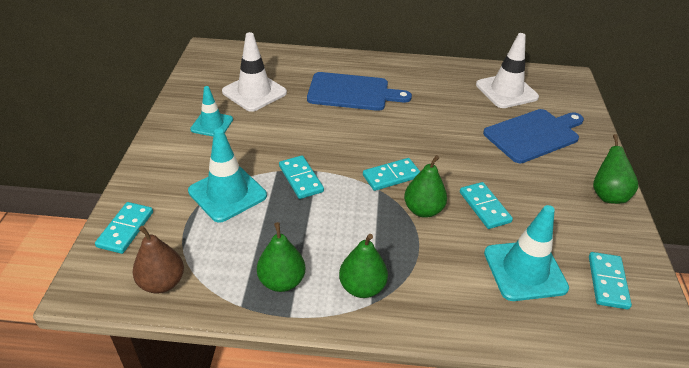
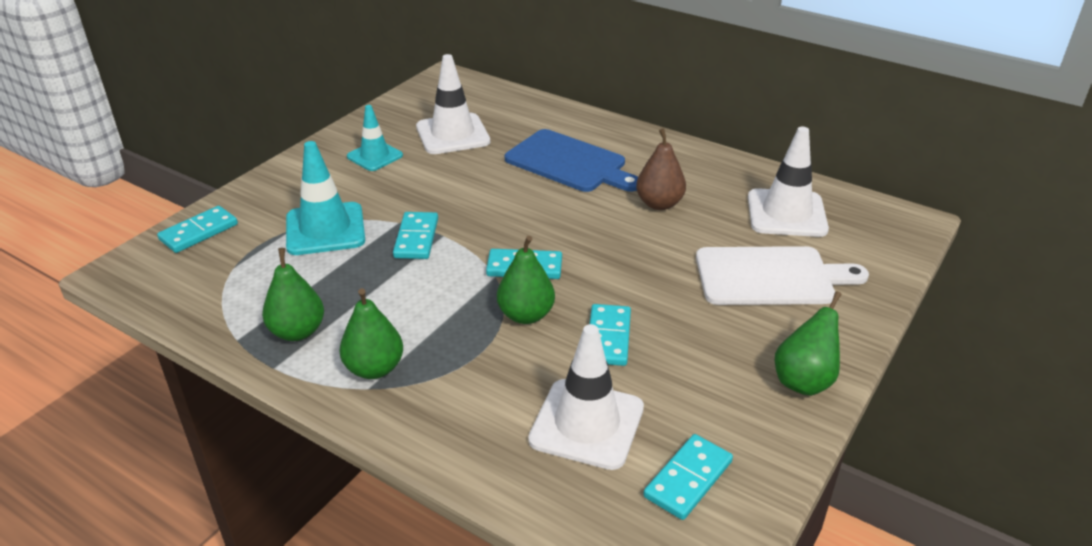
camera: 30 degrees right, 5 degrees down
brown pear [133,226,184,293] -> brown pear moved to [636,128,686,210]
blue cutting board [483,109,584,163] -> white cutting board [696,246,869,305]
turquoise traffic cone [484,205,569,301] -> white traffic cone [528,324,644,470]

